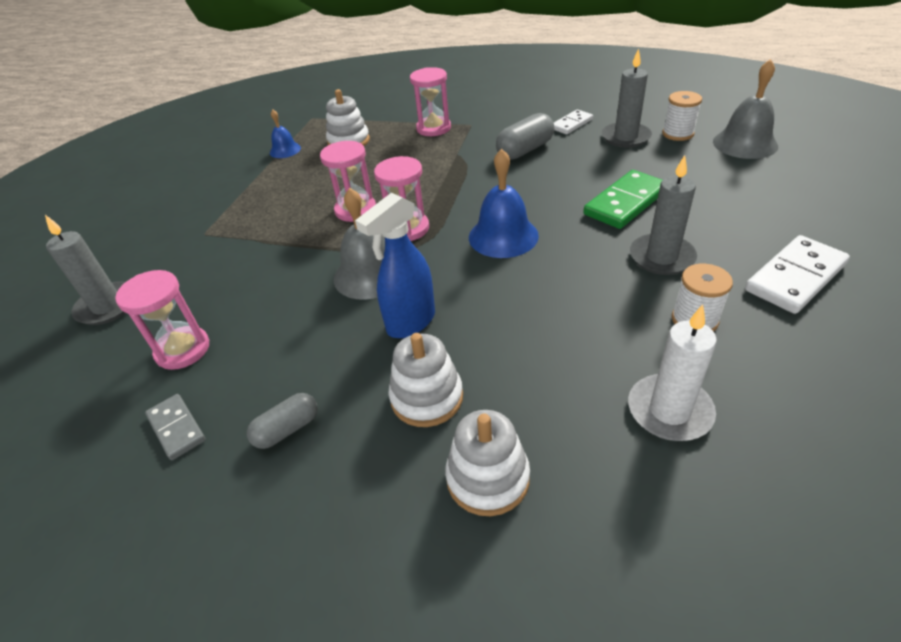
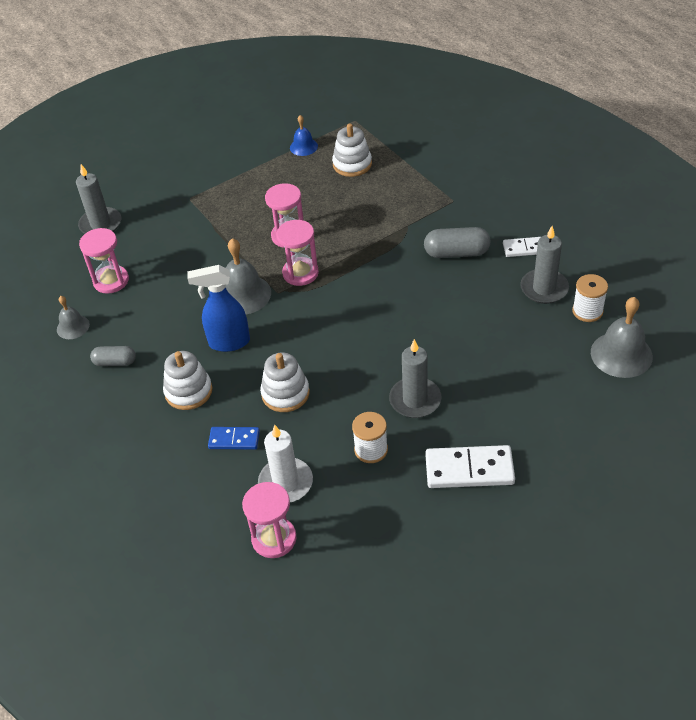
camera: 40 degrees right, 5 degrees up
grey domino [145,394,206,460] -> grey bell [57,296,90,339]
pink hourglass [410,67,451,136] -> pink hourglass moved to [242,482,296,558]
white stacking toy [445,410,530,516] -> white stacking toy moved to [260,352,310,412]
blue bell [469,149,539,258] -> none
green domino [583,170,662,229] -> none
none -> blue domino [208,427,260,450]

